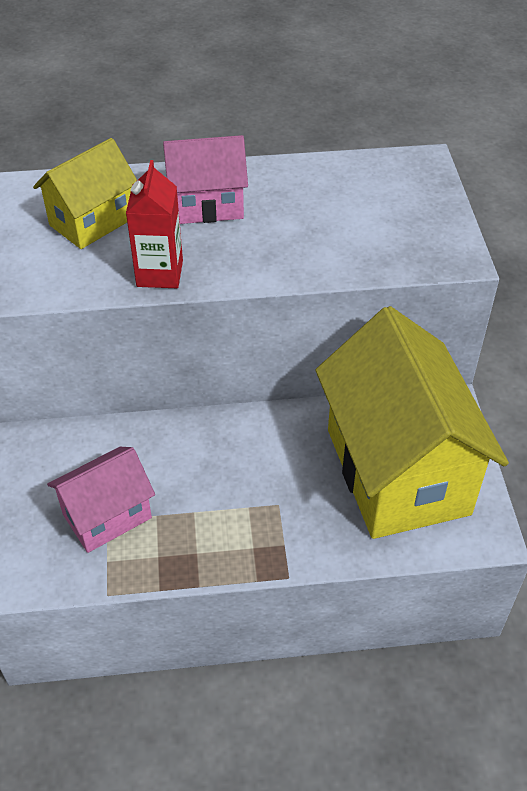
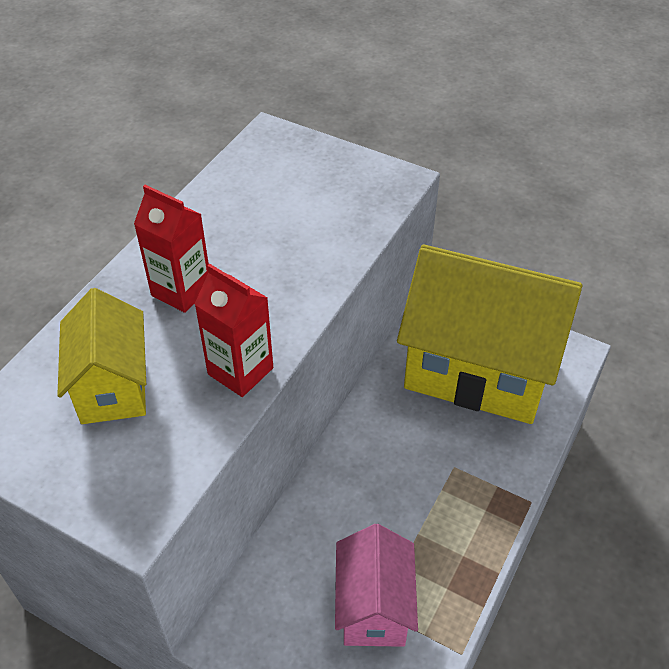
camera: 55 degrees left, 0 degrees up
pink house [163,135,248,224] -> red carton [134,185,209,313]

